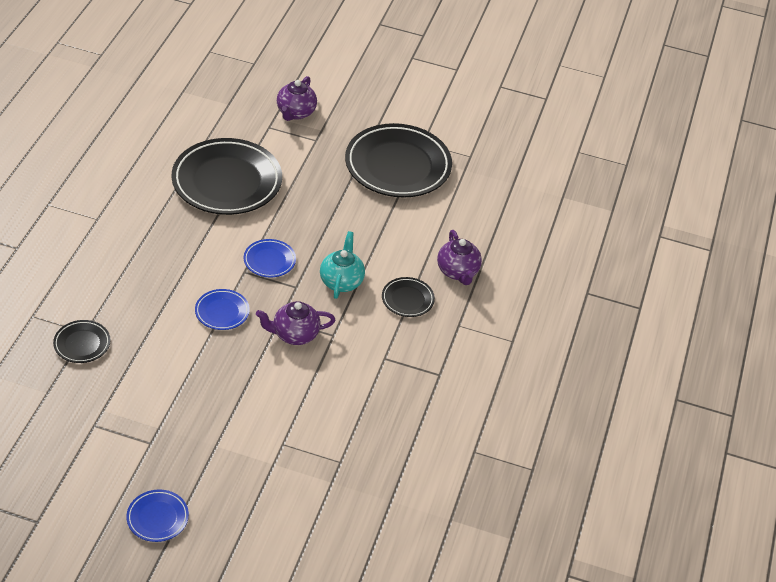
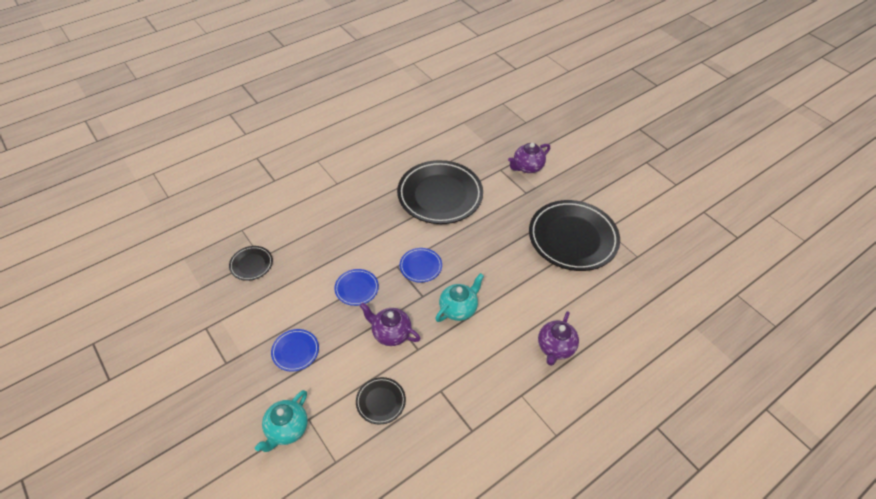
camera: 40 degrees right, 5 degrees up
blue plate [126,489,189,542] -> blue plate moved to [271,329,319,372]
black plate [382,277,435,317] -> black plate moved to [356,377,406,425]
none -> turquoise teapot [255,390,308,452]

